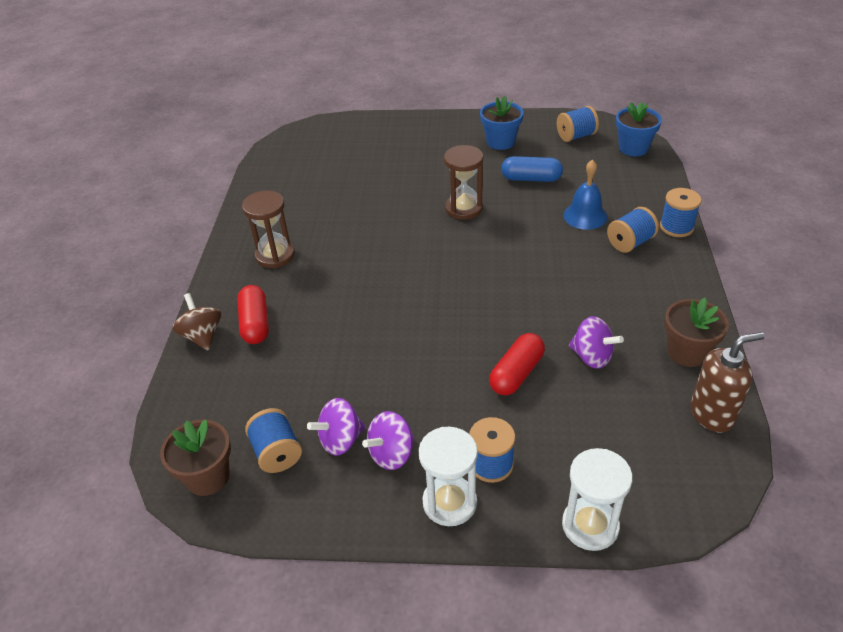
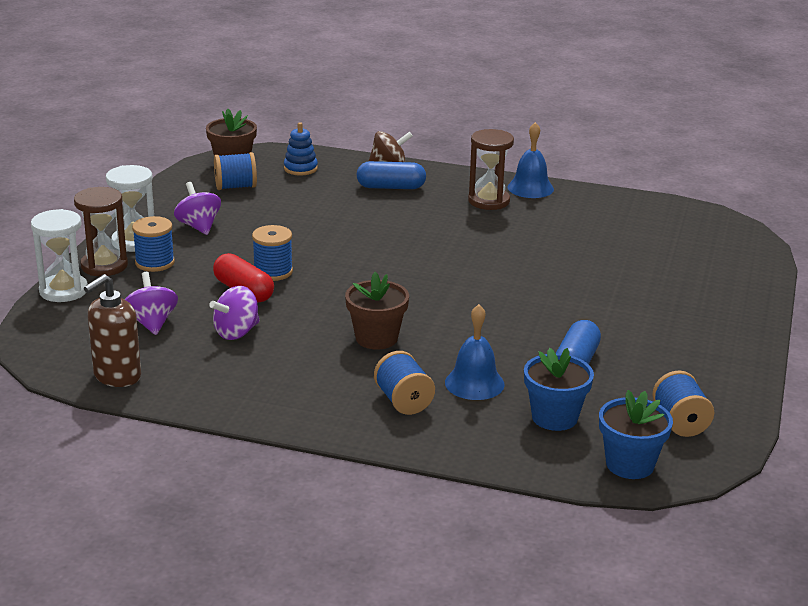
camera: 100 degrees right, 15 degrees down
red capsule [237,285,269,344] -> blue capsule [356,161,426,189]
purple spinning top [307,398,366,455] -> purple spinning top moved to [125,272,178,335]
brown hourglass [444,145,483,220] -> brown hourglass moved to [74,187,128,276]
blue flower pot [480,96,524,150] -> blue flower pot moved to [524,348,594,431]
blue spool [660,188,702,237] -> blue spool moved to [252,225,293,281]
brown flower pot [665,298,729,367] -> brown flower pot moved to [345,272,409,350]
brown soap dispenser [690,332,765,433] -> brown soap dispenser turned 45 degrees clockwise [84,274,141,387]
none -> blue stacking toy [284,122,318,175]
none -> blue bell [507,122,554,198]

